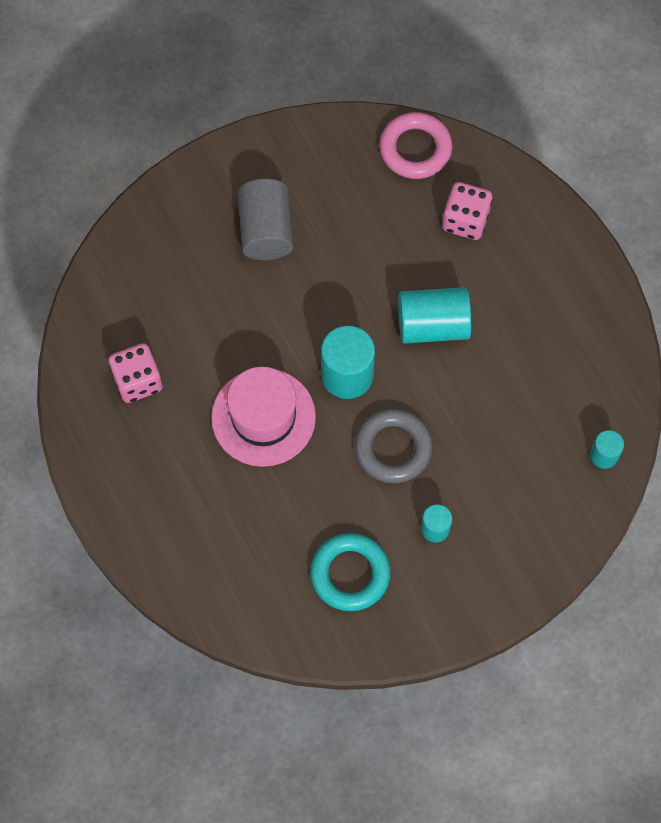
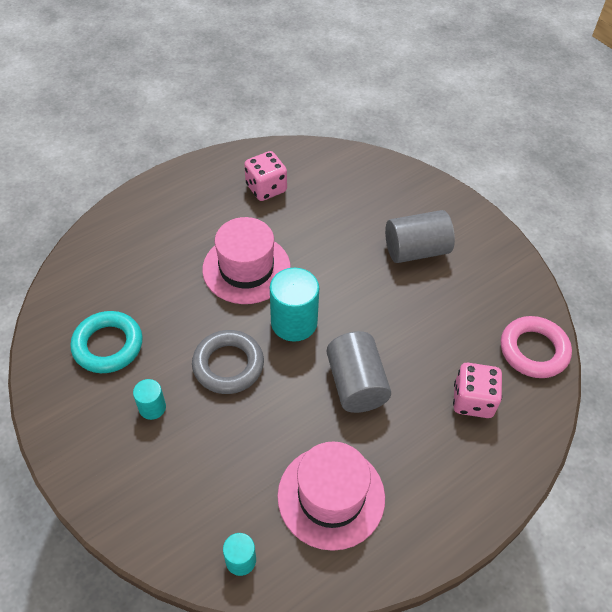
camera: 80 degrees right, 15 degrees down
turquoise cylinder [398,287,472,344] -> grey cylinder [327,331,391,413]
none -> pink hat [277,441,385,551]

